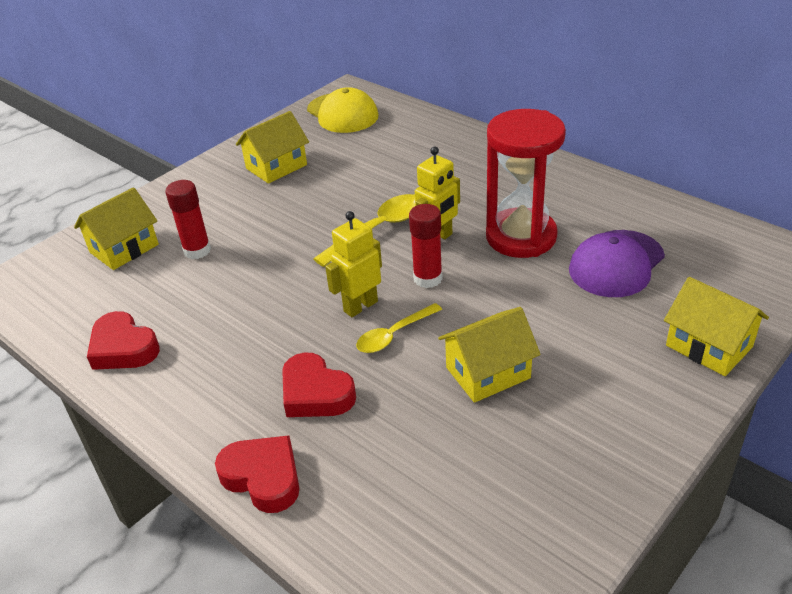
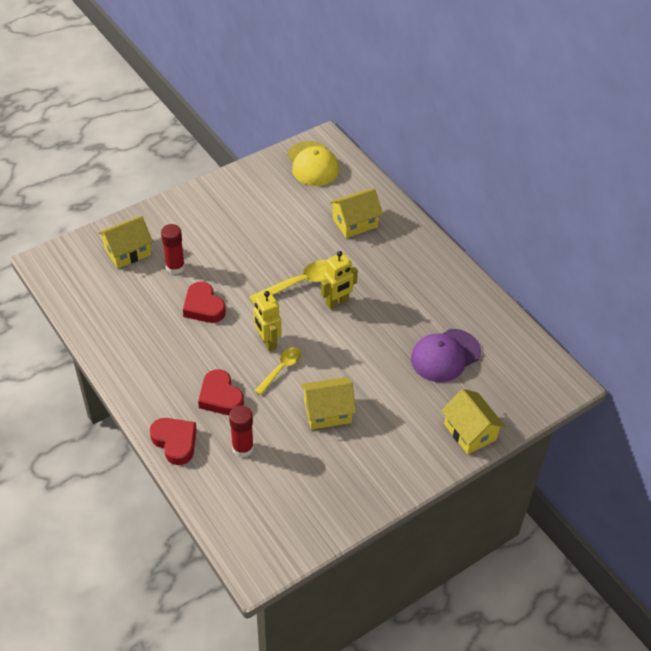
camera: 10 degrees right, 10 degrees up
red heart [87,311,160,370] -> red heart moved to [183,282,226,323]
yellow house [236,111,309,184] -> yellow house moved to [329,188,383,238]
yellow robot [325,211,382,317] -> yellow robot turned 90 degrees counterclockwise [254,291,281,351]
yellow spoon [356,303,442,353] -> yellow spoon turned 150 degrees clockwise [255,347,301,395]
red glue stick [409,204,443,288] -> red glue stick moved to [229,406,254,458]
red hourglass [486,109,566,258] -> none

